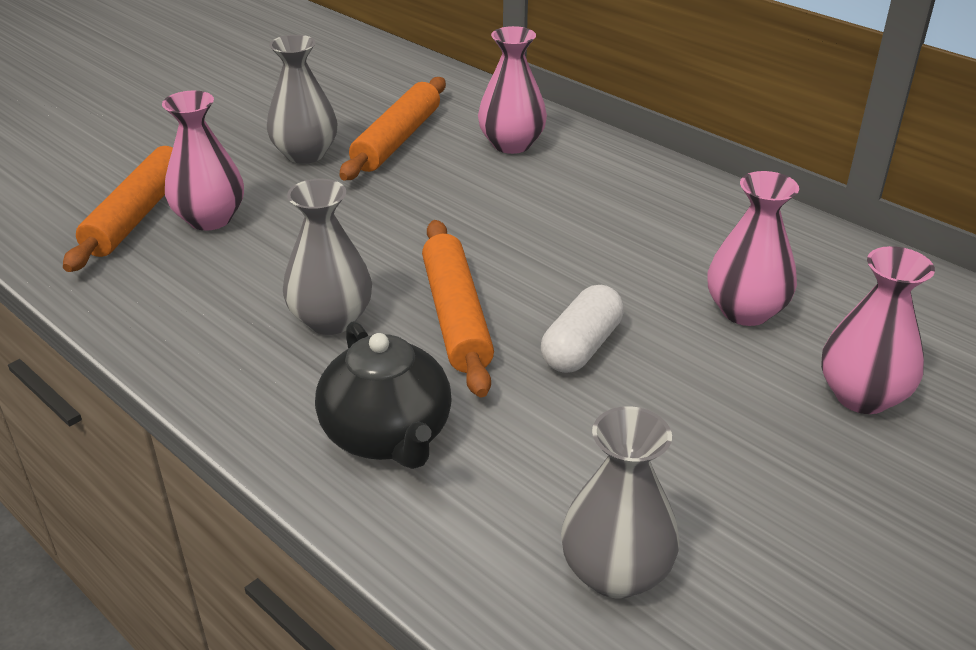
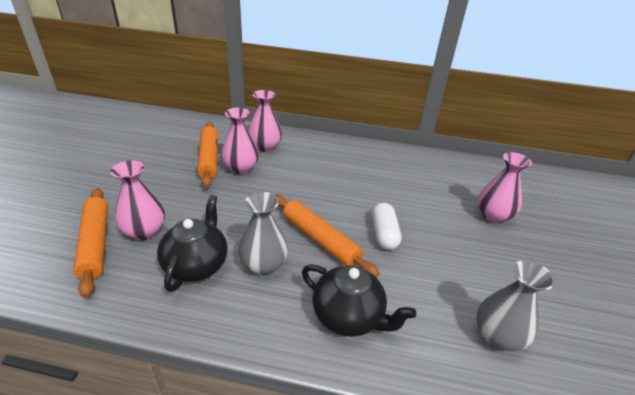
camera: 35 degrees left, 0 degrees up
grey vase [267,35,338,164] -> none
pink vase [708,171,799,326] -> pink vase moved to [221,108,259,174]
none -> black teapot [157,195,228,292]

